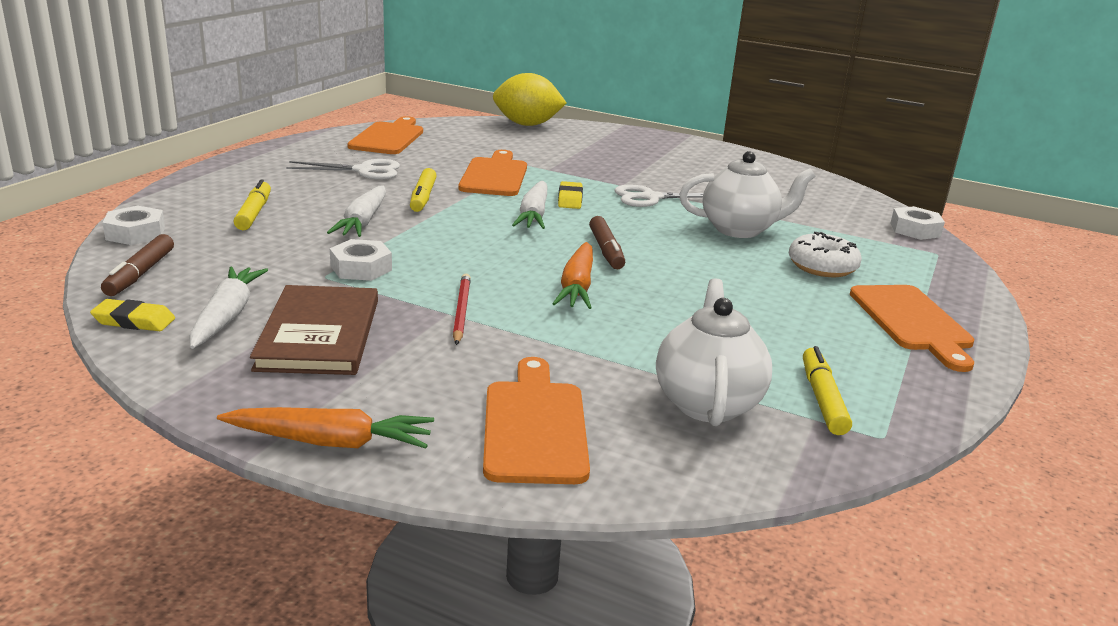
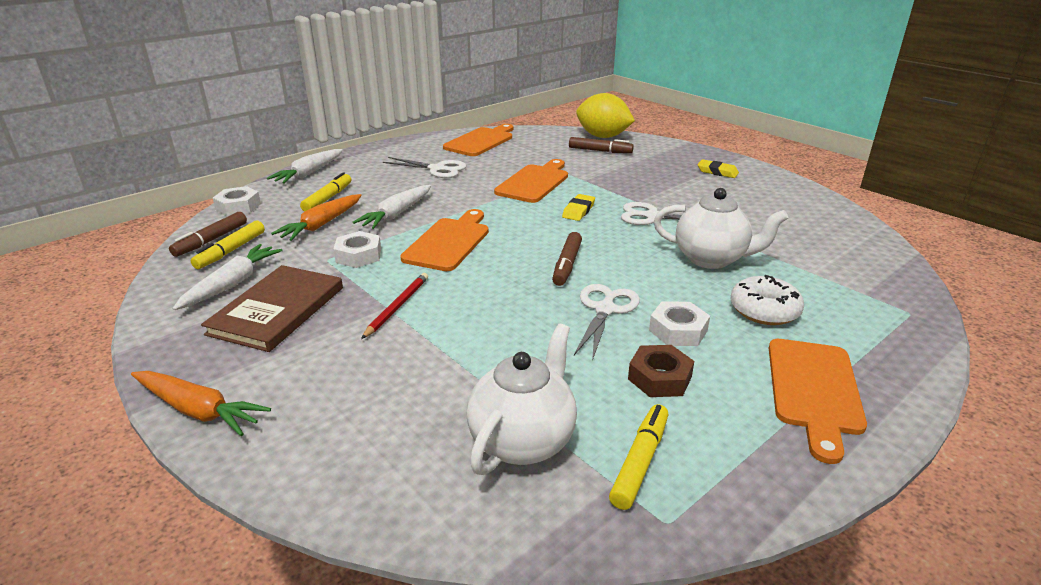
camera: 25 degrees right, 5 degrees up
yellow eraser [90,299,175,331] -> yellow eraser moved to [697,159,739,178]
yellow marker [410,168,437,212] -> yellow marker moved to [191,221,265,269]
orange cutting board [483,357,590,484] -> orange cutting board moved to [400,209,489,271]
white carrot [512,181,547,229] -> white carrot moved to [267,149,343,184]
orange carrot [552,242,593,309] -> orange carrot moved to [271,194,362,241]
white nut [890,206,945,240] -> white nut moved to [649,301,710,346]
none -> brown marker [569,137,634,153]
none -> white scissors [574,284,640,361]
none -> brown nut [628,345,694,397]

